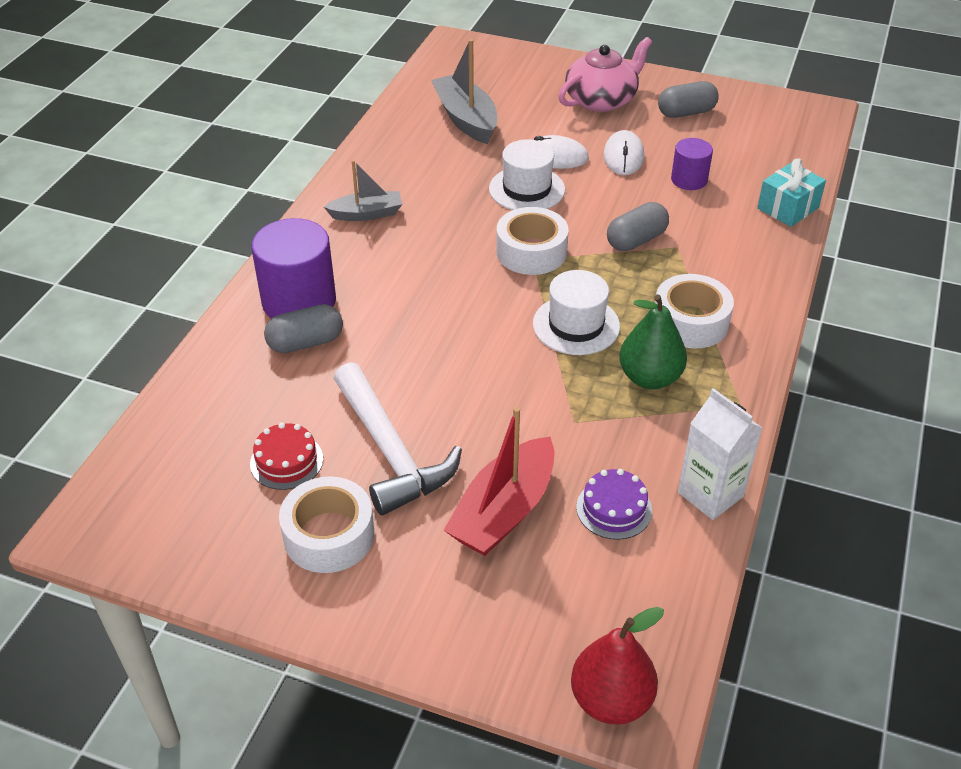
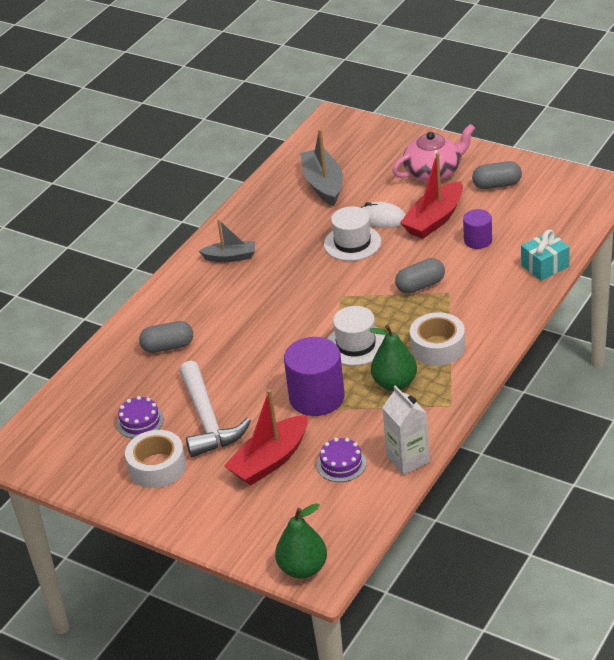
camera: 15 degrees right, 5 degrees down
red cake [250,423,323,490] -> purple cake [117,396,164,438]
purple cylinder [251,218,336,319] -> purple cylinder moved to [284,337,344,416]
white tape [496,207,569,275] -> none
red pear [571,607,664,725] -> green pear [275,503,327,579]
white mouse [603,130,644,175] -> red boat [400,152,463,239]

